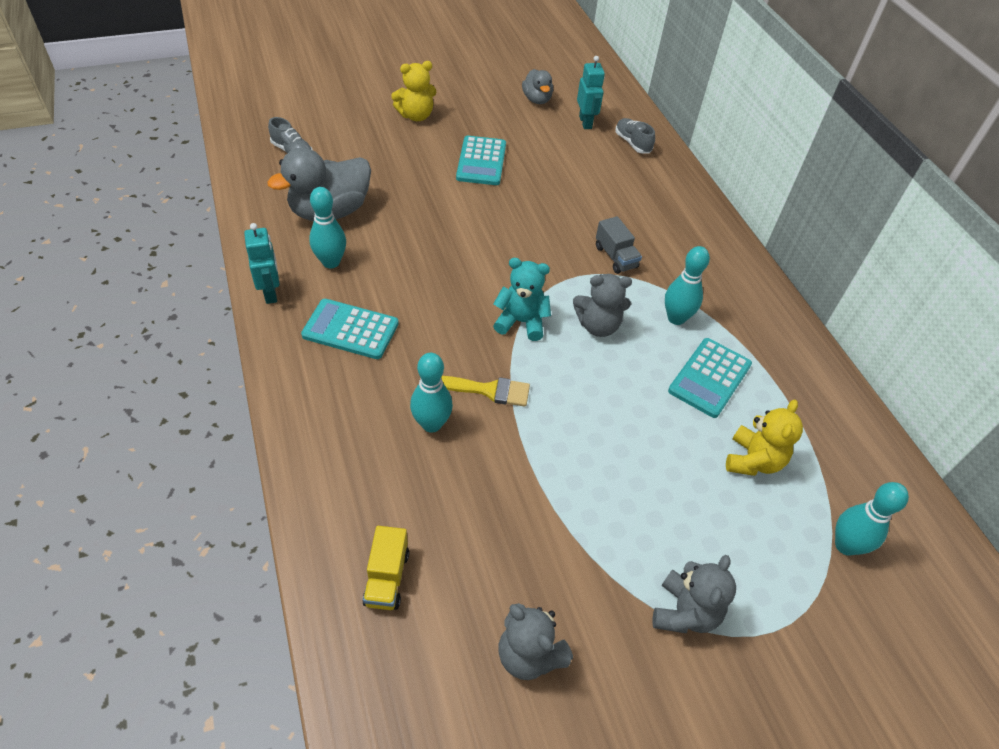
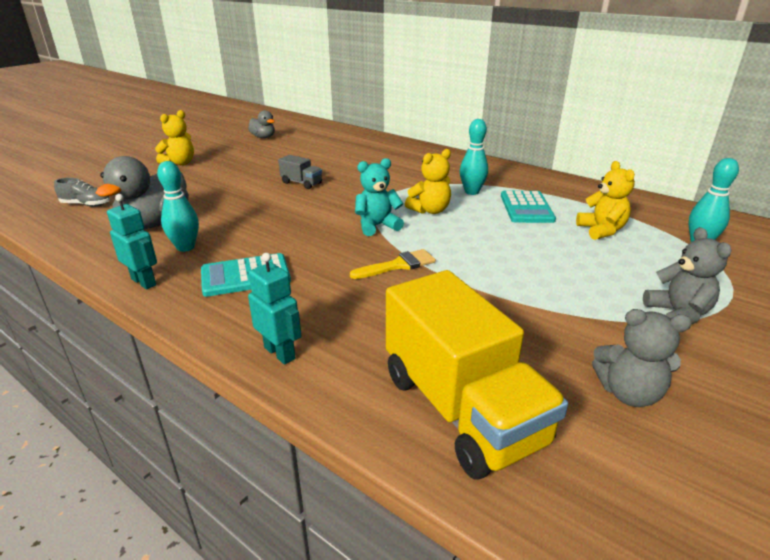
camera: 30 degrees left, 20 degrees down
yellow truck [362,526,409,610] -> yellow truck [386,270,568,480], size x2.27
turquoise bowling pin [410,353,453,433] -> none
turquoise calculator [456,136,506,185] -> none
grey teddy bear [573,274,632,337] -> yellow teddy bear [405,149,451,214]
turquoise robot [577,56,605,129] -> turquoise robot moved to [248,253,301,365]
grey truck [596,216,642,274] -> grey truck moved to [278,155,322,189]
grey shoe [615,118,655,154] -> none

